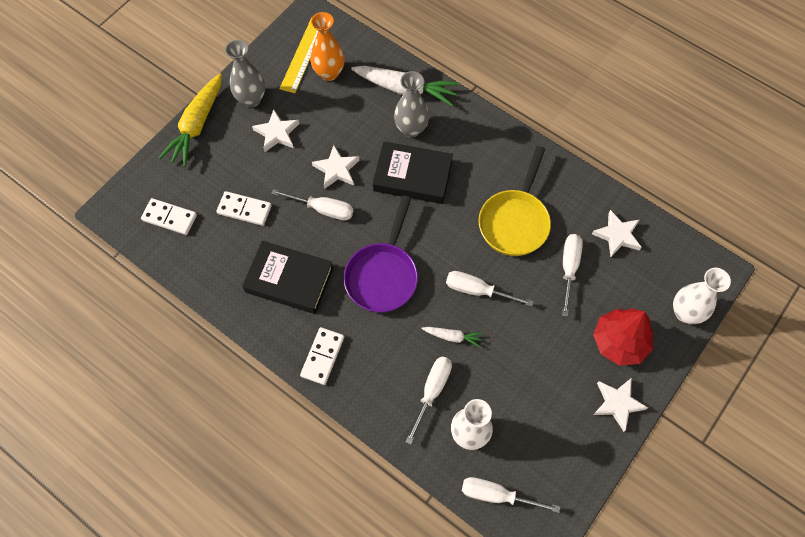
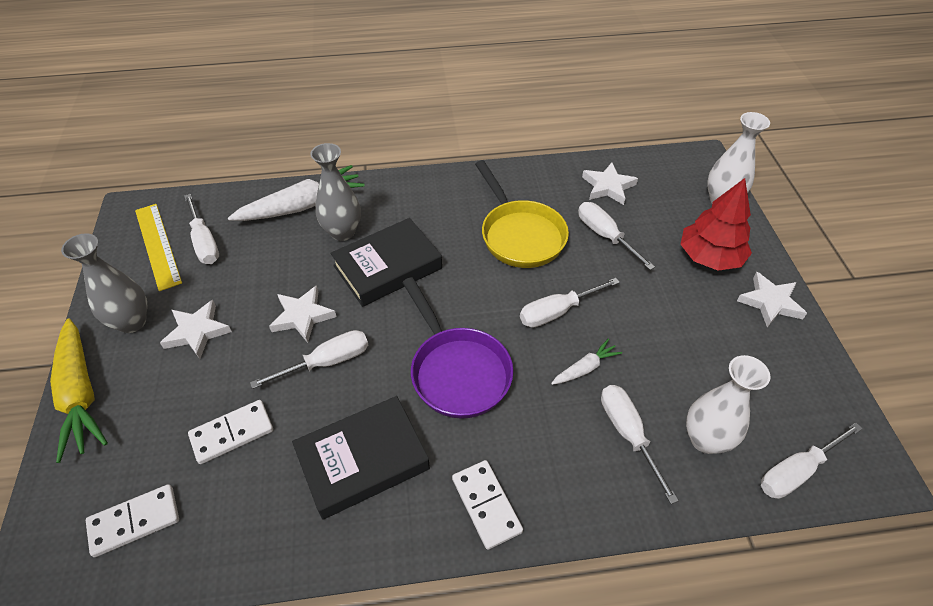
camera: 45 degrees left, 15 degrees down
orange vase [310,12,345,81] -> white screwdriver [184,194,219,264]

